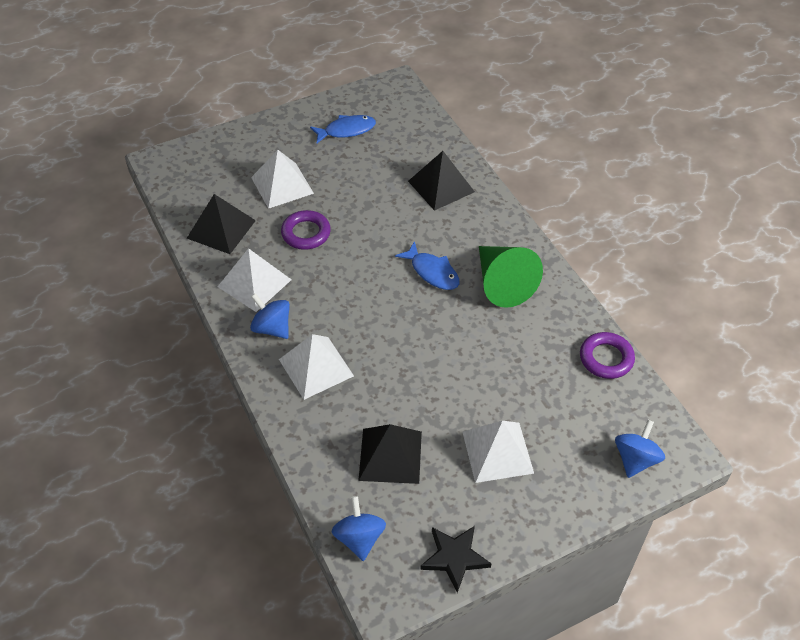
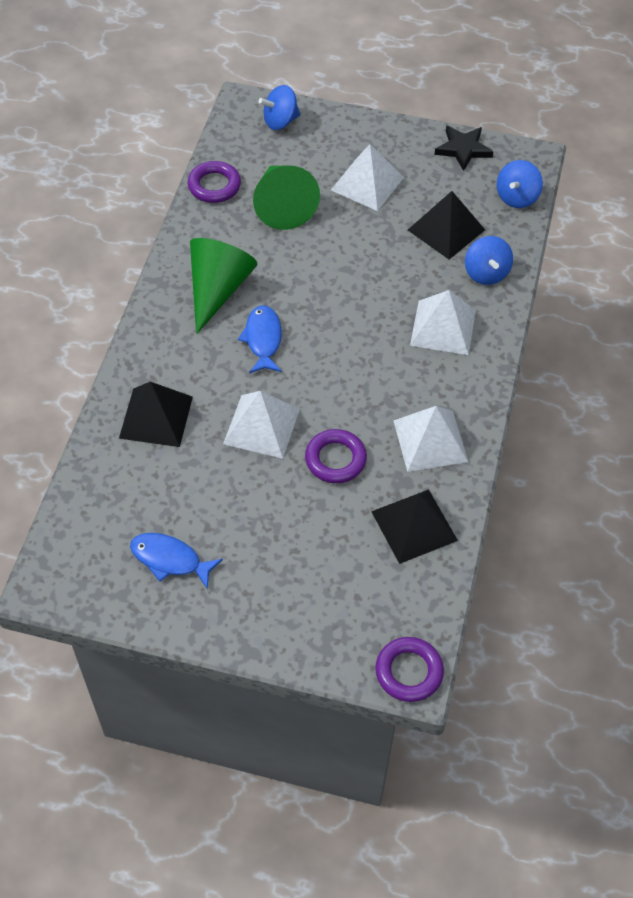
camera: 140 degrees left, 5 degrees up
blue spinning top [250,293,290,339] -> blue spinning top moved to [465,236,513,285]
white pyramid [251,150,314,209] -> white pyramid moved to [223,391,300,459]
none -> green cone [253,166,320,230]
none -> purple ring [375,637,444,702]

